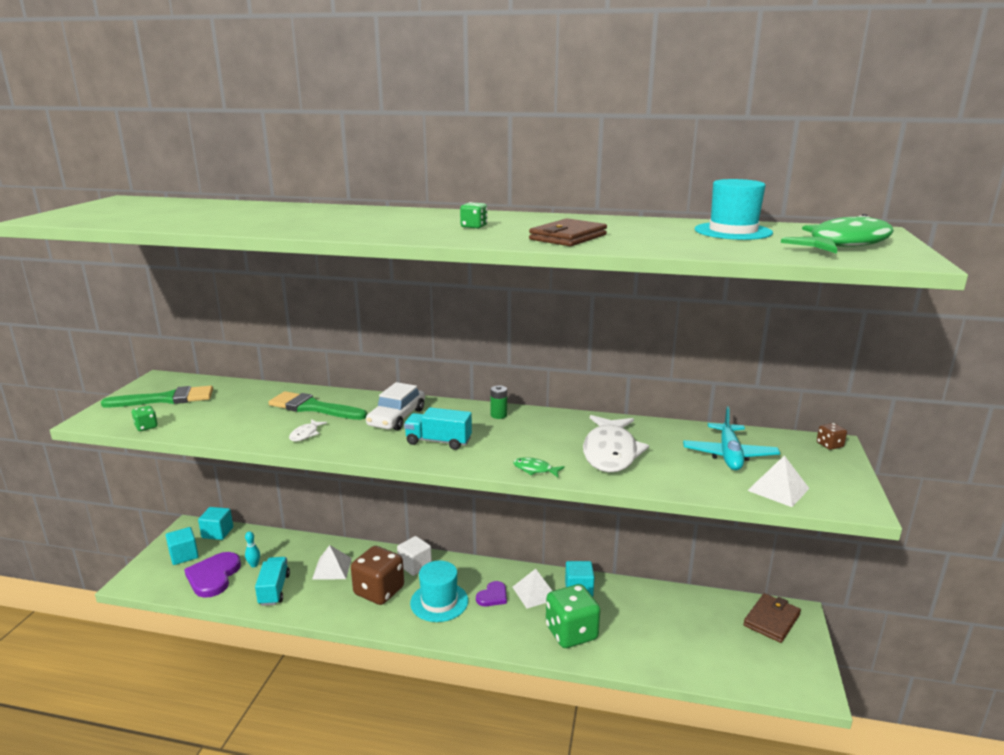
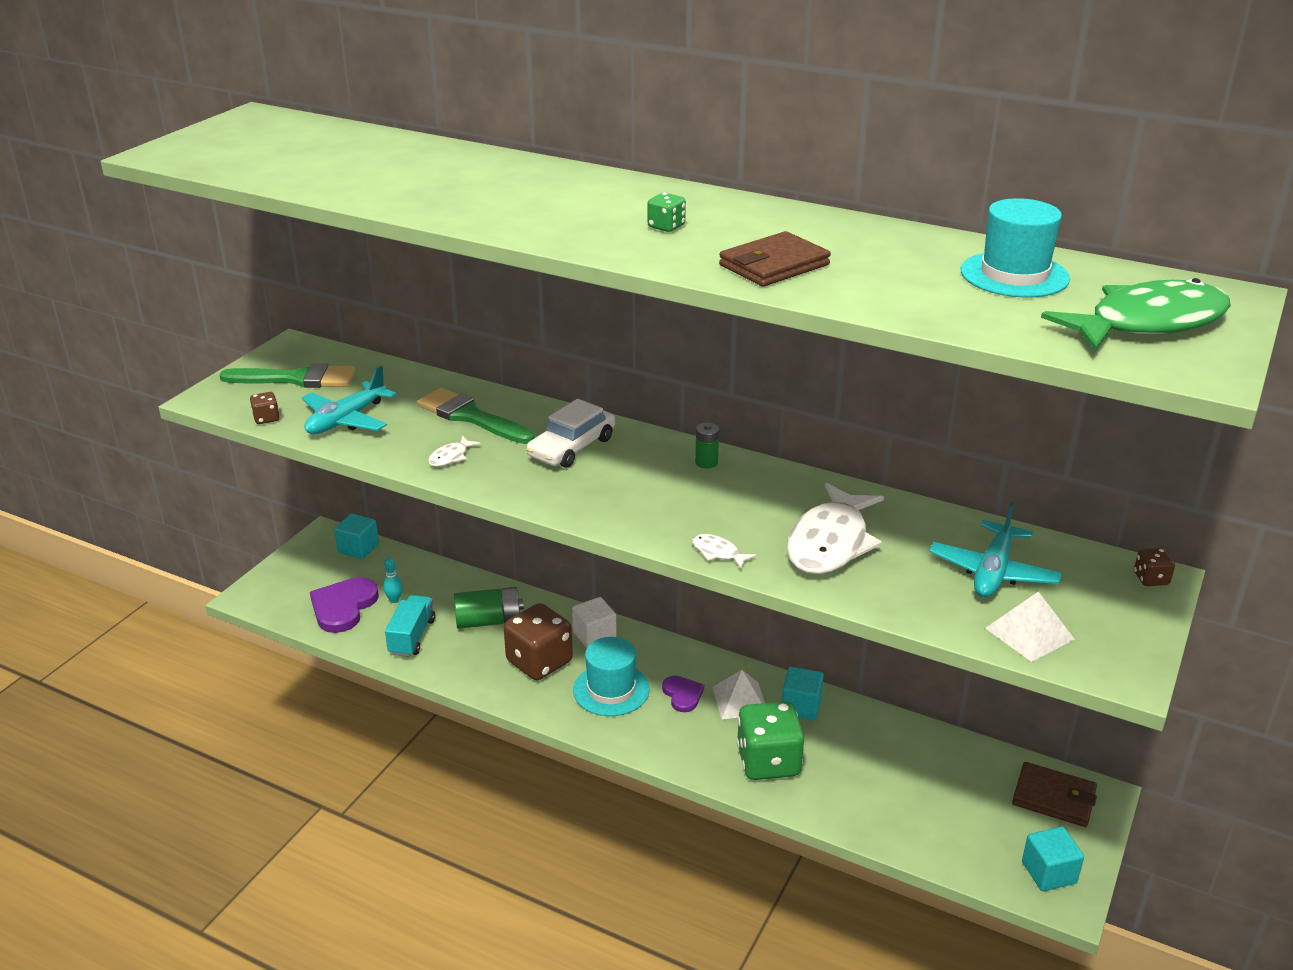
camera: 15 degrees right, 10 degrees up
green dice [132,406,158,431] -> brown dice [250,392,280,424]
turquoise cube [166,527,199,565] -> turquoise cube moved to [1022,827,1084,891]
white pyramid [312,545,352,580] -> green battery [454,587,524,629]
turquoise truck [404,407,472,450] -> none
purple heart [476,581,507,606] -> purple heart turned 75 degrees counterclockwise [662,676,704,712]
green fish [513,457,565,477] -> white fish [692,534,756,569]
brown wallet [743,593,801,643] -> brown wallet turned 60 degrees clockwise [1012,762,1097,827]
none -> turquoise plane [302,366,396,435]

